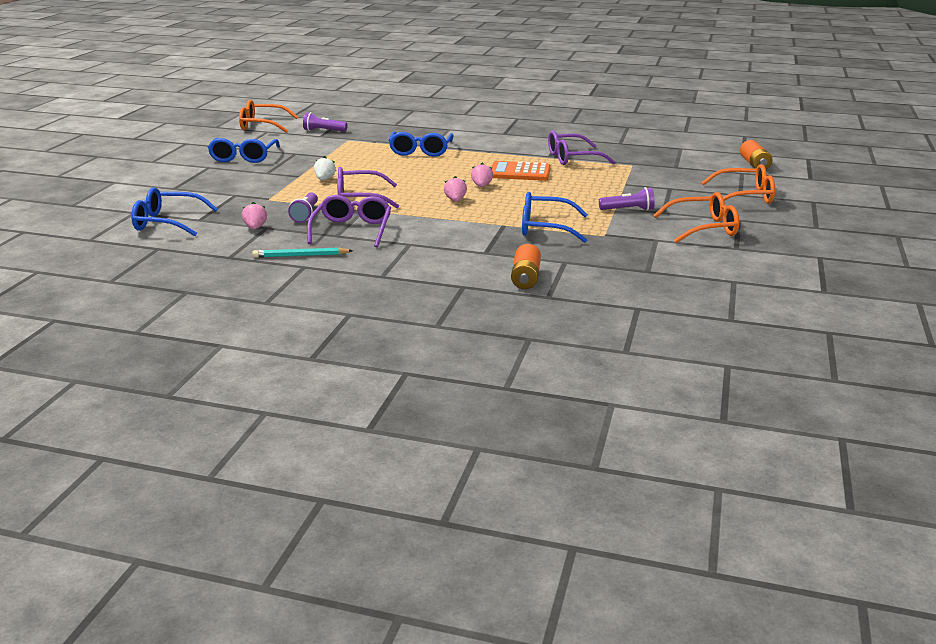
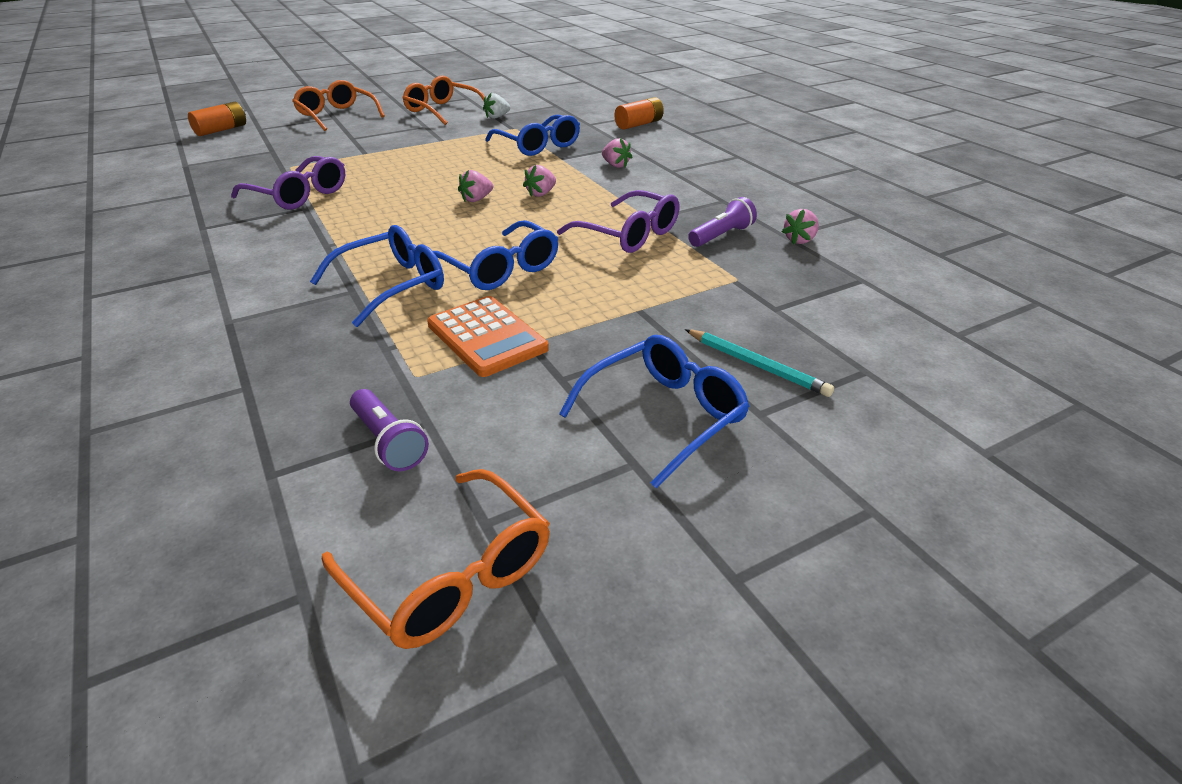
camera: 135 degrees left, 10 degrees up
blue glasses [131,187,218,236] -> blue glasses moved to [433,220,558,290]
turquoise pencil [252,248,353,258] -> turquoise pencil moved to [685,329,834,397]
purple glasses [307,195,391,247] -> none
white strawberry [314,156,336,180] -> white strawberry moved to [483,93,510,119]
orange calculator [492,161,551,181] -> orange calculator moved to [427,296,549,377]
purple flashlight [599,187,655,211] -> none
none -> pink strawberry [602,138,632,168]

